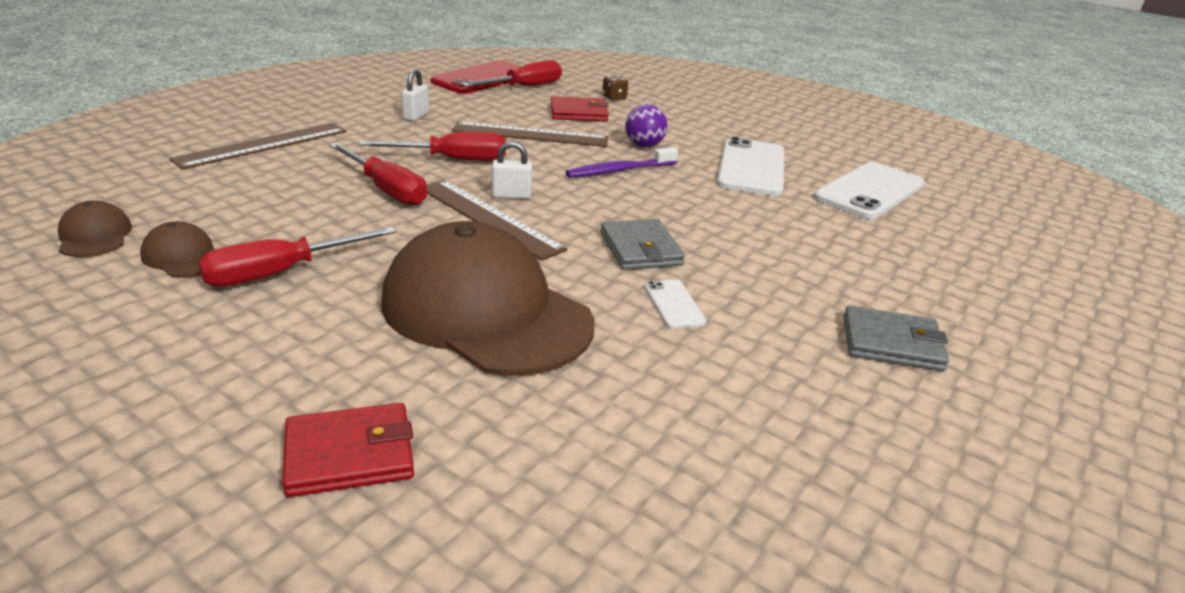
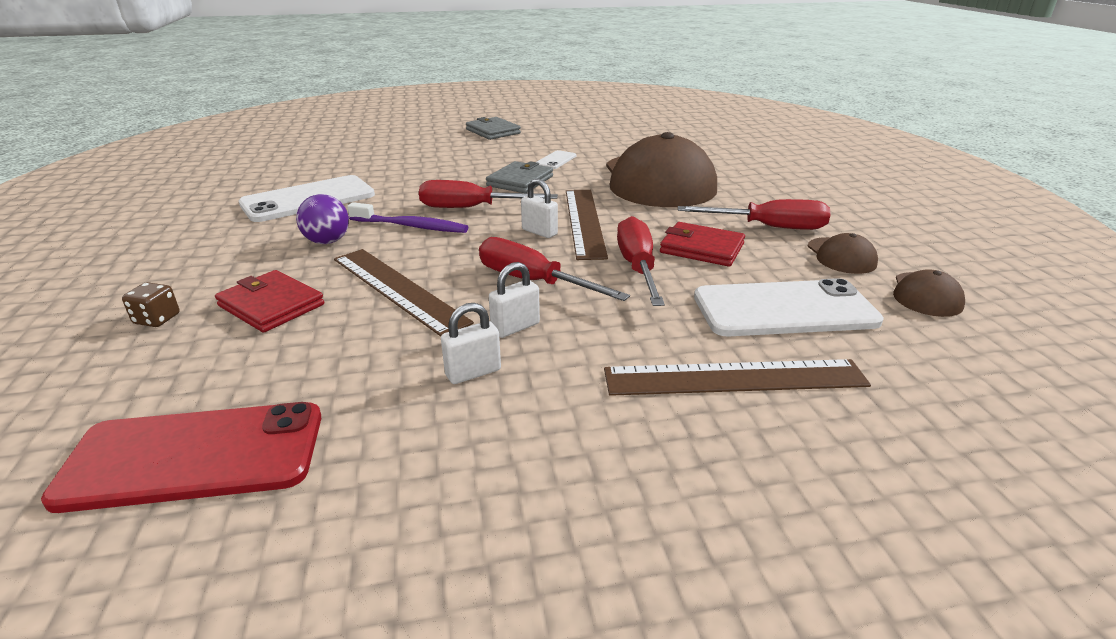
camera: 135 degrees left, 0 degrees up
red wallet [282,403,414,497] -> red wallet moved to [660,222,745,267]
red screwdriver [462,60,562,87] -> red screwdriver moved to [419,180,558,208]
white phone [814,162,925,220] -> white phone moved to [694,278,884,336]
none -> white padlock [489,262,540,338]

